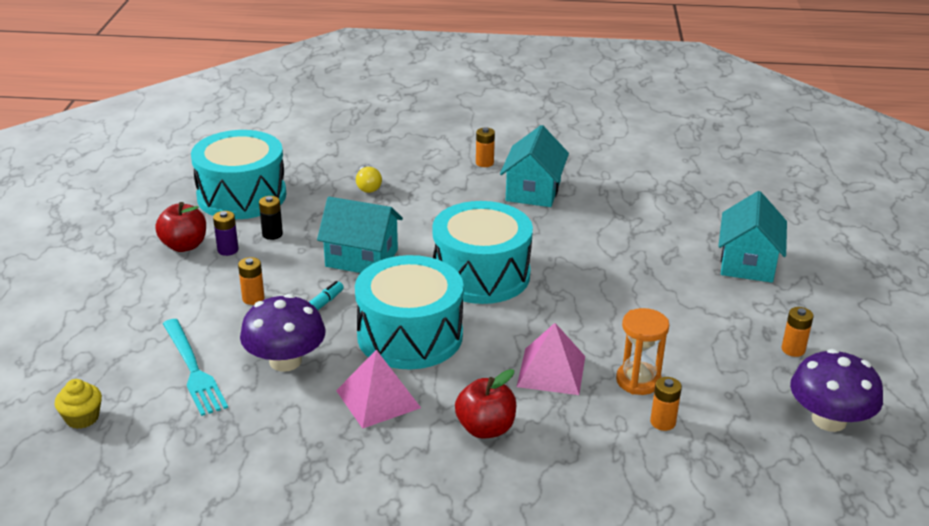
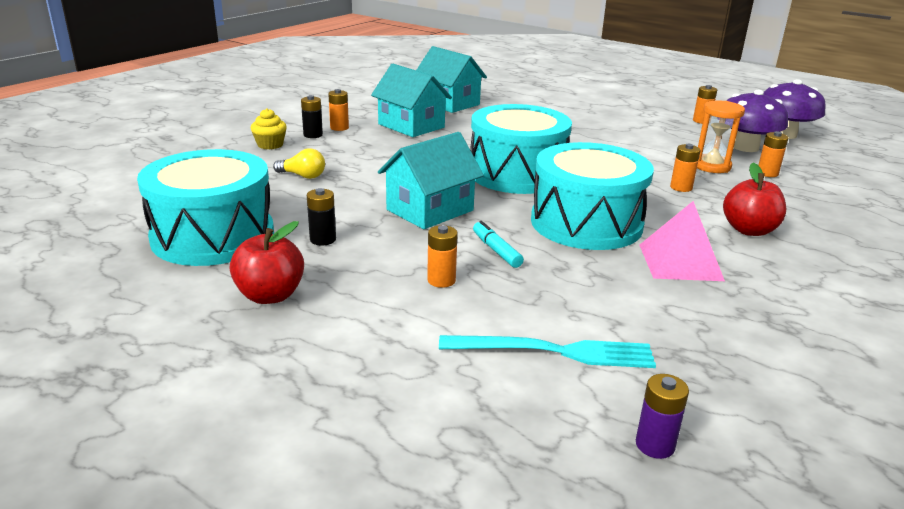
camera: 60 degrees left, 5 degrees down
yellow cupcake [54,379,102,429] -> yellow cupcake moved to [251,108,287,149]
purple battery [213,211,238,256] -> purple battery moved to [636,374,689,459]
purple mushroom [240,294,326,372] -> purple mushroom moved to [726,90,788,152]
pink pyramid [517,323,585,395] -> orange battery [670,144,701,192]
turquoise house [718,191,787,283] -> turquoise house moved to [416,46,487,113]
none -> black battery [301,95,323,138]

